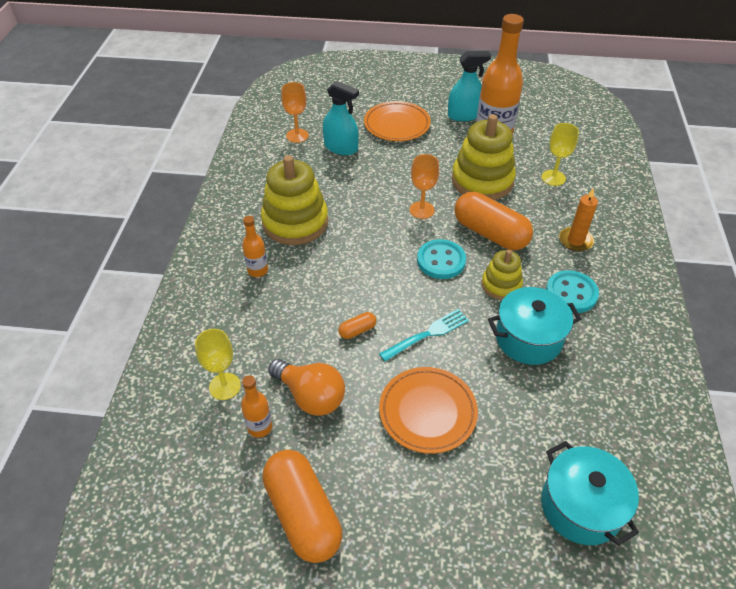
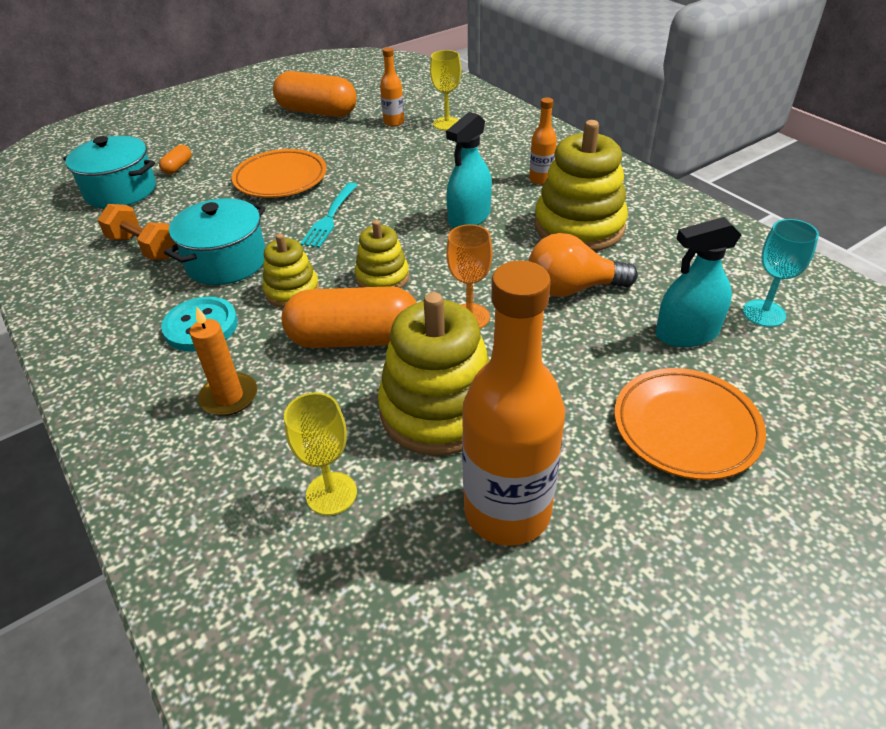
camera: 140 degrees right, 5 degrees down
orange light bulb [268,359,345,416] -> orange light bulb moved to [529,233,638,297]
orange goblet [281,82,309,143] -> turquoise goblet [743,219,819,327]
orange capsule [338,312,376,339] -> orange capsule moved to [159,145,192,174]
turquoise button [417,239,466,279] -> yellow stacking toy [355,220,409,288]
turquoise spray bottle [448,51,491,121] -> turquoise spray bottle moved to [446,112,492,228]
none -> orange dumbbell [98,204,175,260]

